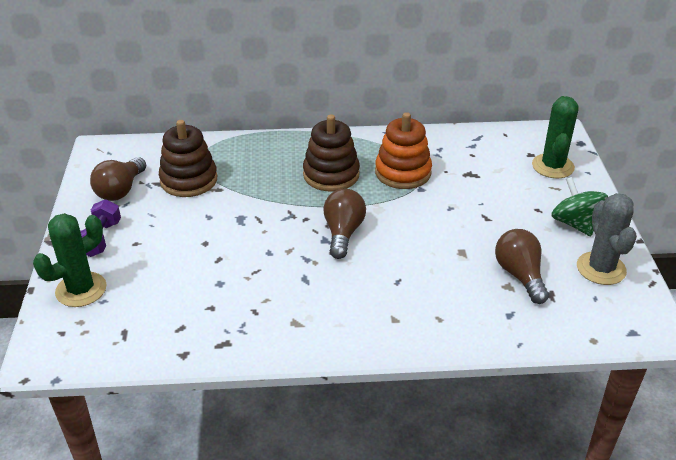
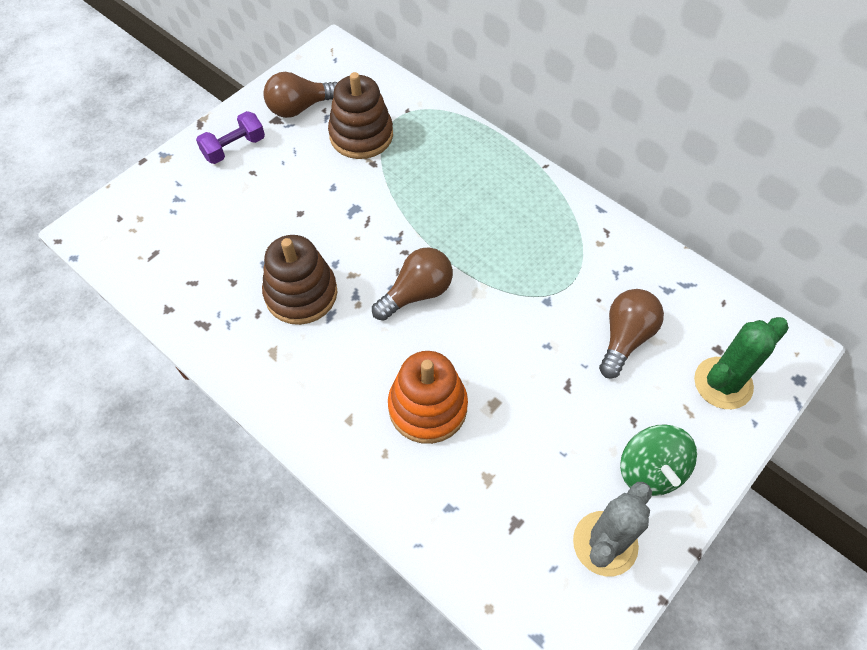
camera: 45 degrees right, 20 degrees up
green cactus [33,213,107,307] -> none
brown stacking toy [303,115,360,192] -> brown stacking toy moved to [262,235,337,325]
orange stacking toy [375,112,432,189] -> orange stacking toy moved to [388,351,468,444]
brown light bulb [495,229,549,304] -> brown light bulb moved to [599,289,664,379]
green spinning top [551,177,608,236] -> green spinning top turned 150 degrees clockwise [620,424,697,496]

